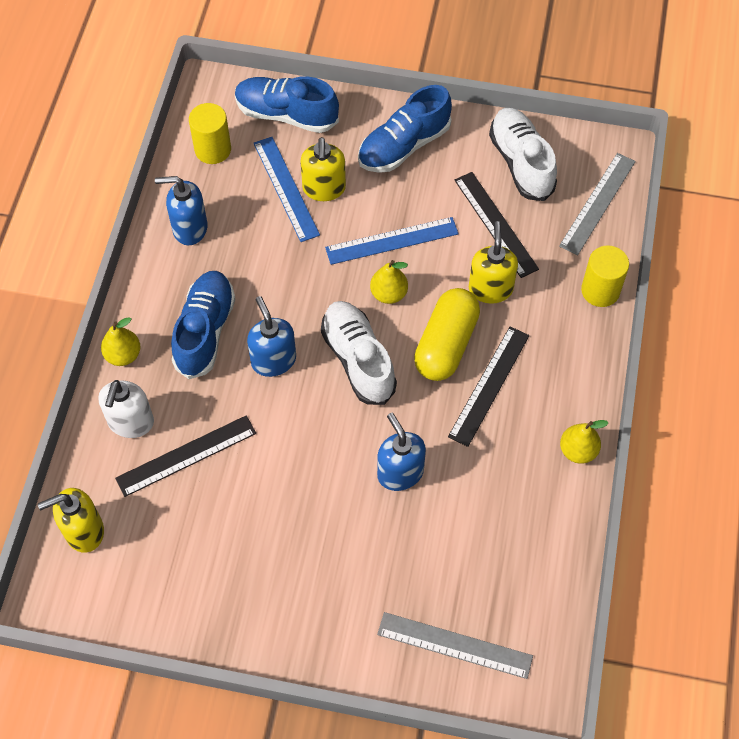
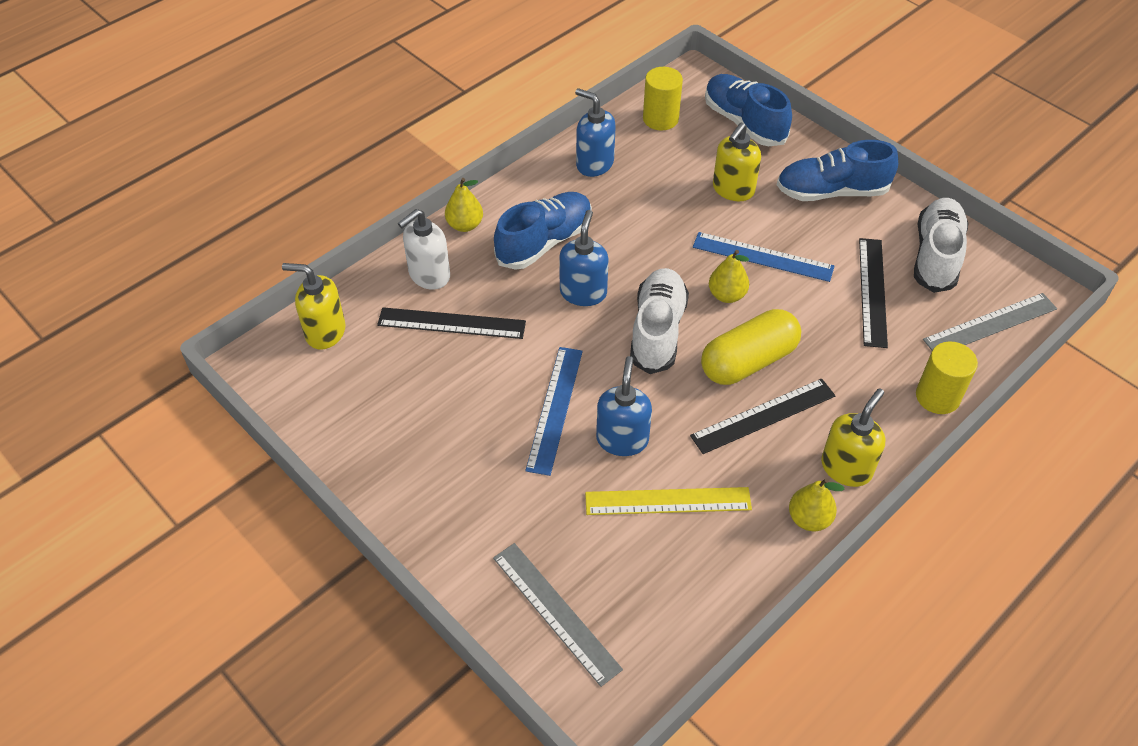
camera: 35 degrees right, 10 degrees down
blue ruler [254,137,320,242] -> blue ruler moved to [525,347,583,476]
yellow soap dispenser [469,221,518,304] -> yellow soap dispenser moved to [821,388,886,487]
none -> yellow ruler [585,487,752,515]

